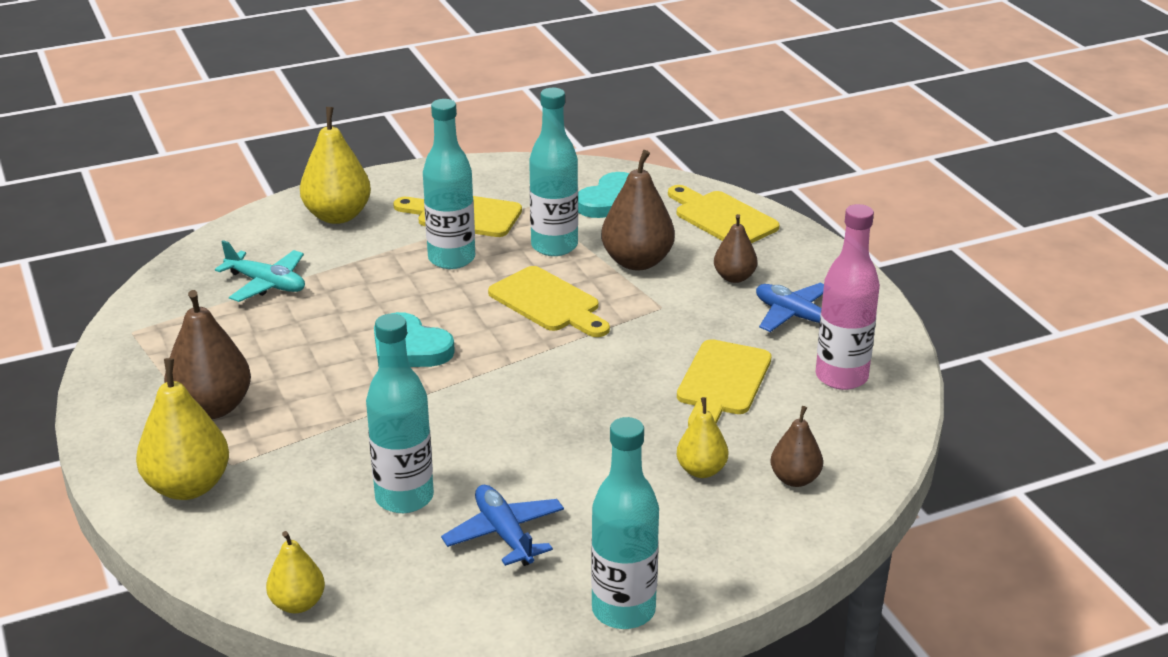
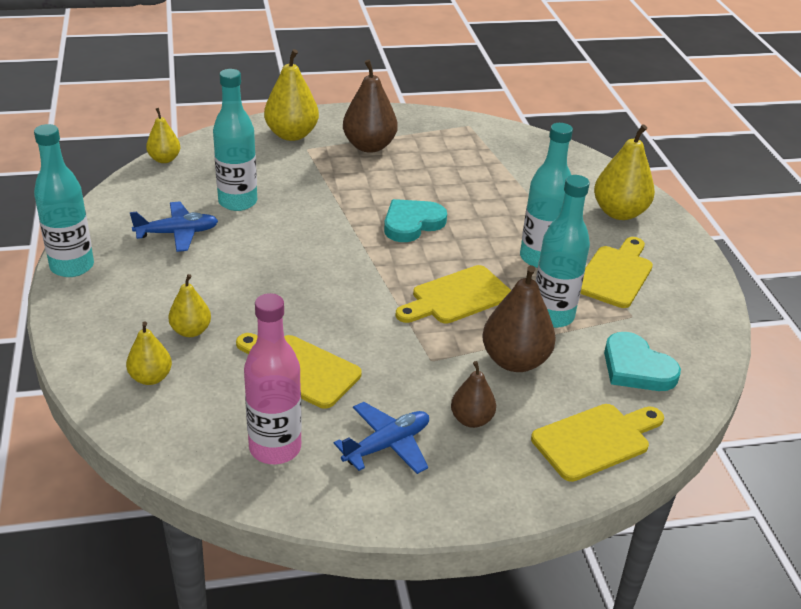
camera: 100 degrees right, 5 degrees up
turquoise plane [215,240,305,302] -> none
brown pear [771,406,823,487] -> yellow pear [126,322,172,385]

